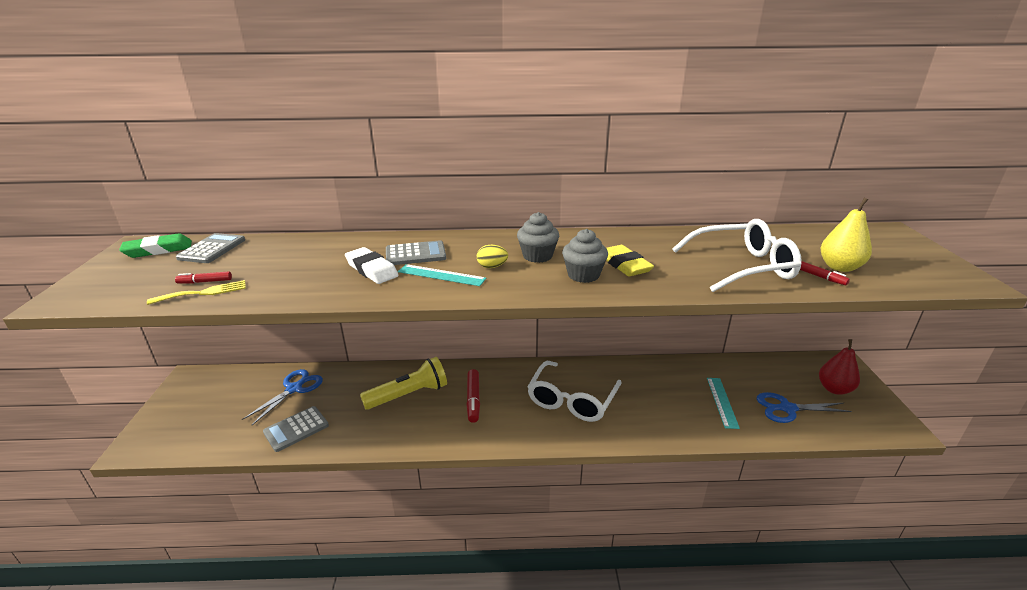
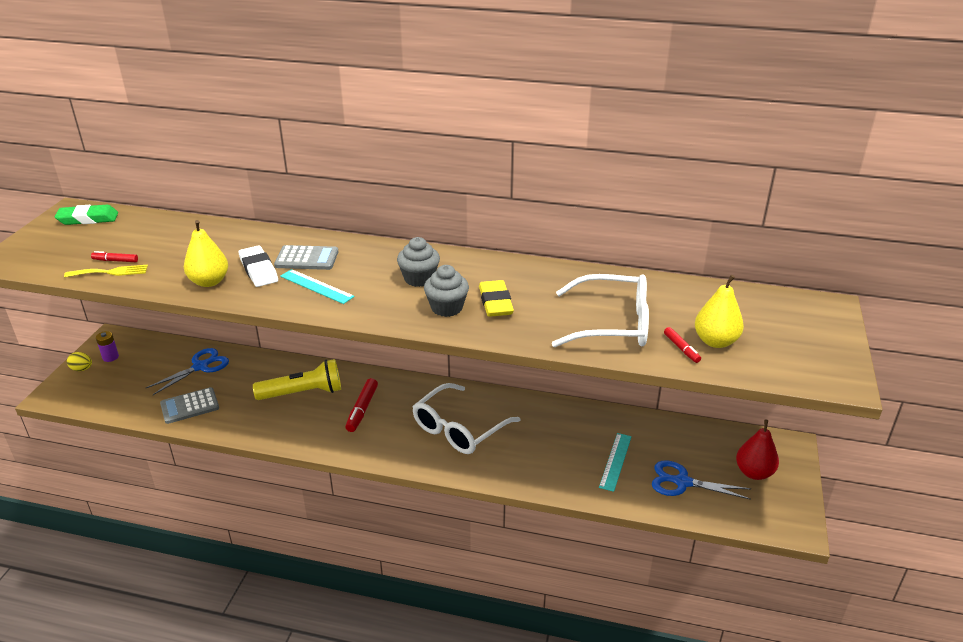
camera: 15 degrees right, 5 degrees up
grey calculator [176,233,245,263] -> none
yellow egg [477,245,508,268] -> yellow egg moved to [67,352,92,371]
none -> purple battery [96,331,119,362]
none -> yellow pear [184,220,228,287]

